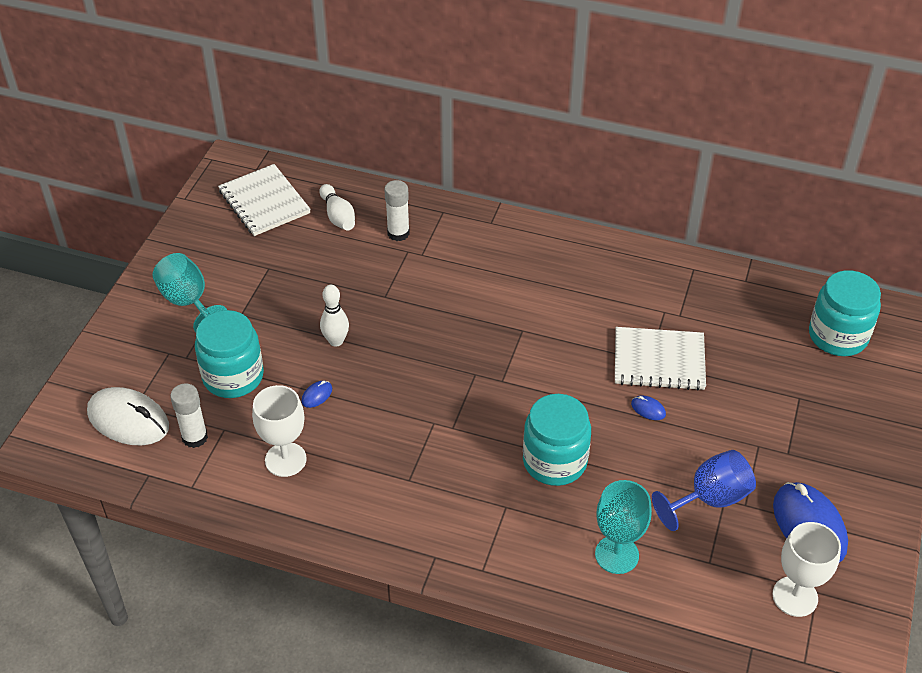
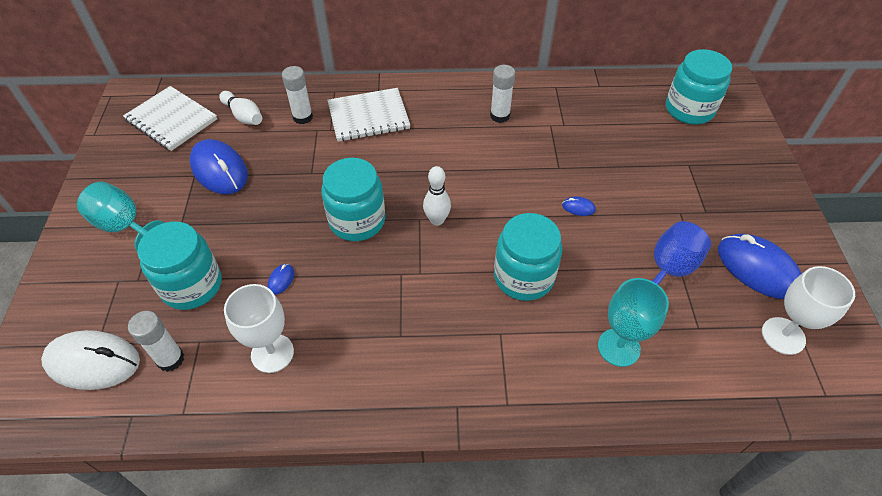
camera: 20 degrees left, 5 degrees up
white bowling pin [320,285,349,347] -> white bowling pin moved to [423,166,451,226]
white notebook [615,327,706,391] -> white notebook moved to [327,88,410,142]
none -> blue mouse [190,139,248,194]
none -> turquoise jar [321,158,385,241]
none -> white glue stick [490,65,515,123]

